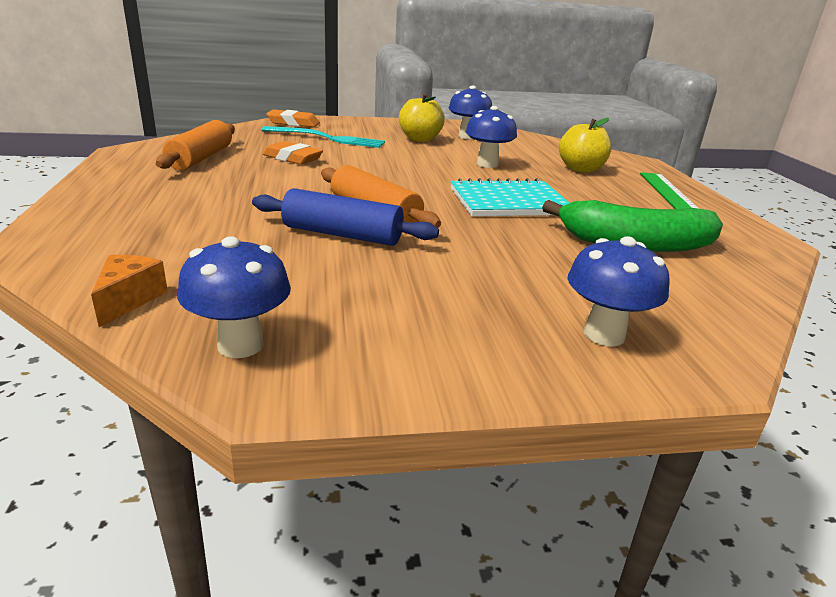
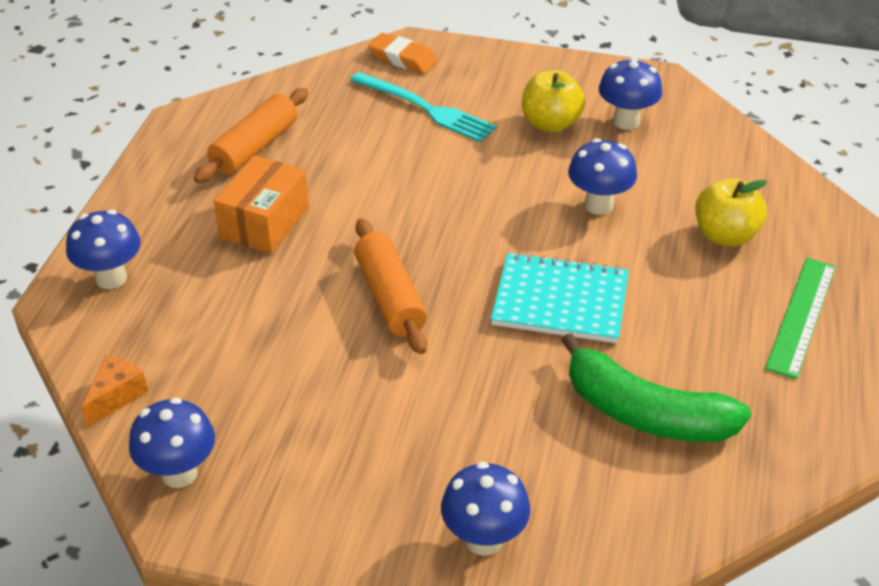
camera: 25 degrees right, 15 degrees up
blue rolling pin [252,188,439,246] -> none
orange eraser [263,141,323,165] -> none
none -> blue mushroom [66,210,141,289]
none -> orange box [214,155,309,254]

